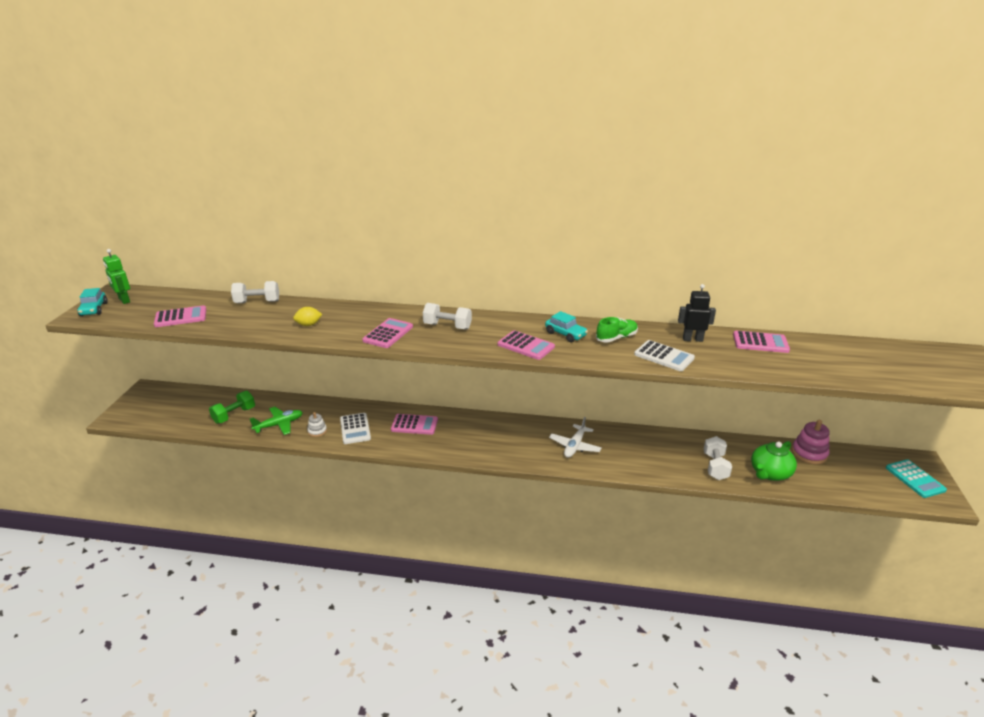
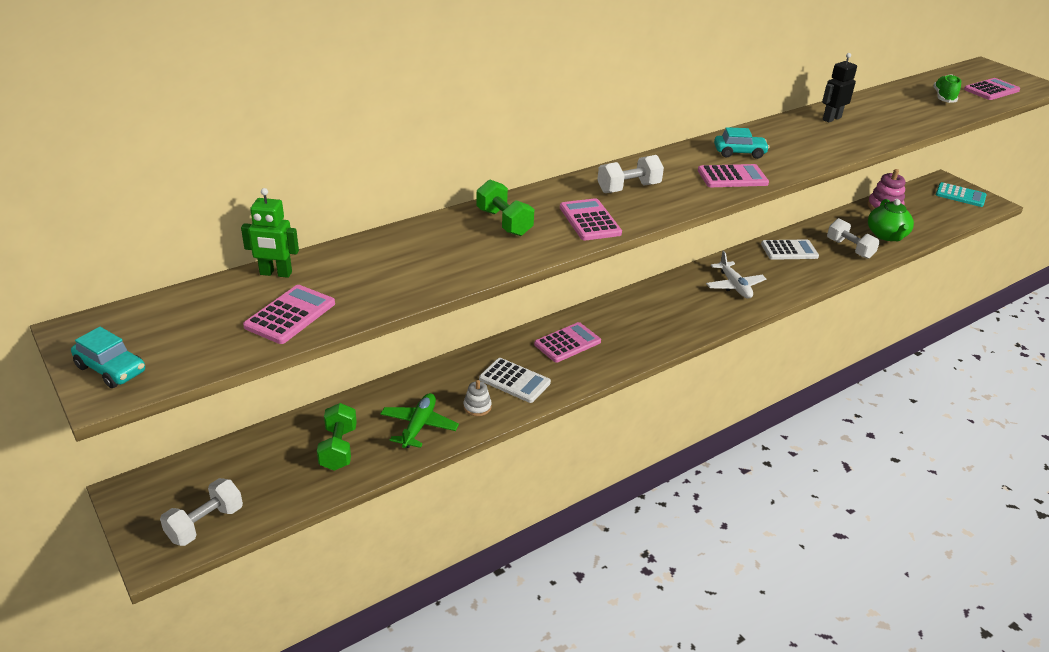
camera: 45 degrees left, 5 degrees up
green robot [103,249,130,304] -> green robot moved to [241,188,299,278]
white dumbbell [231,281,279,303] -> white dumbbell moved to [160,478,243,546]
yellow lemon [293,307,322,326] -> none
green shoe [596,317,638,342] -> green shoe moved to [933,74,961,103]
white calculator [634,340,695,371] -> white calculator moved to [761,239,819,260]
pink calculator [733,331,790,353] -> pink calculator moved to [964,78,1020,100]
none -> green dumbbell [476,180,534,236]

